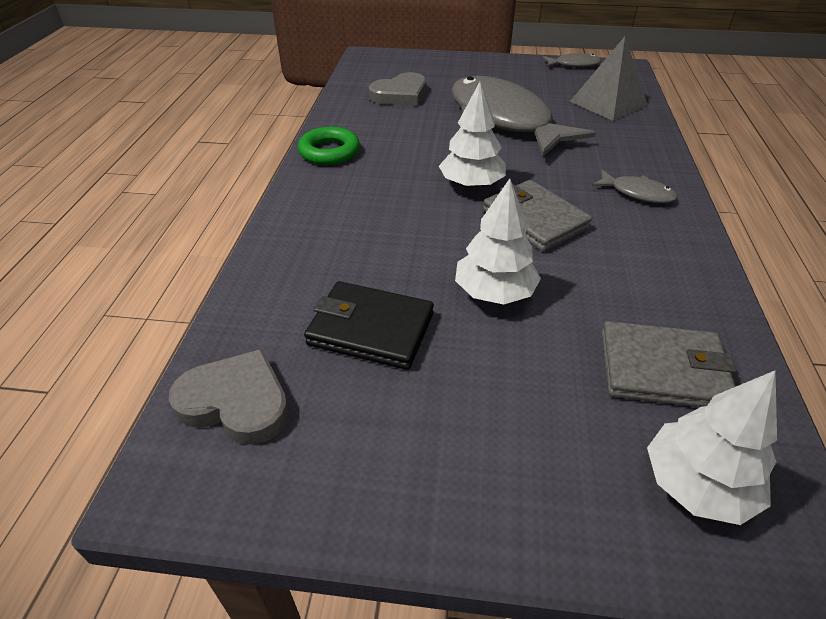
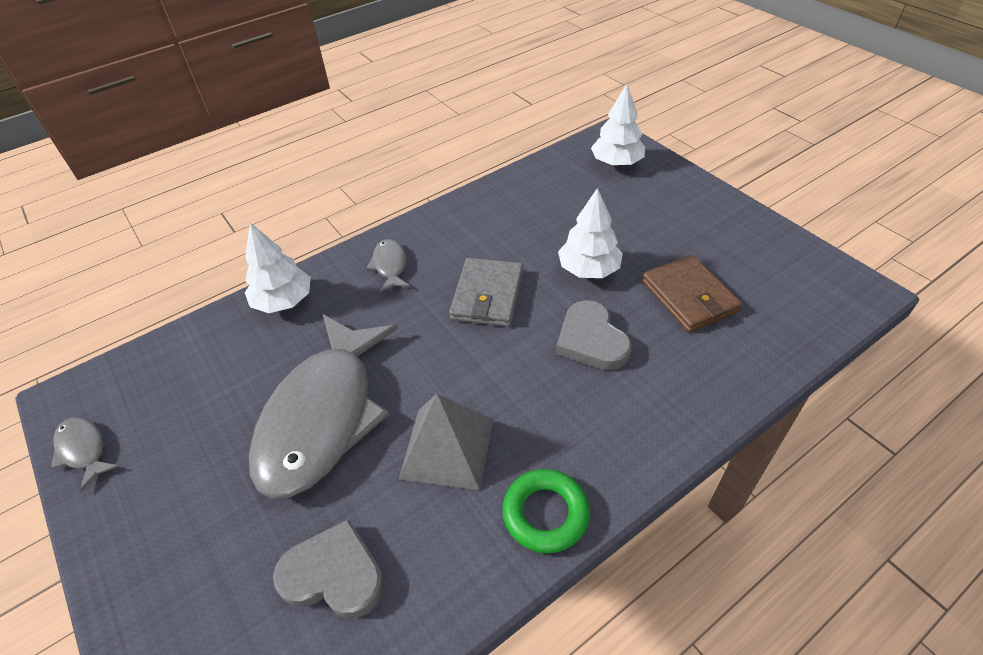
camera: 130 degrees left, 5 degrees up
grey heart [169,349,289,445] -> grey heart moved to [556,300,632,370]
black wallet [304,281,434,370] -> brown wallet [642,255,742,333]
white tree [439,82,506,189] -> white tree moved to [245,223,311,313]
grey pyramid [570,37,648,121] -> grey pyramid moved to [399,394,493,490]
grey wallet [601,321,736,407] -> none

